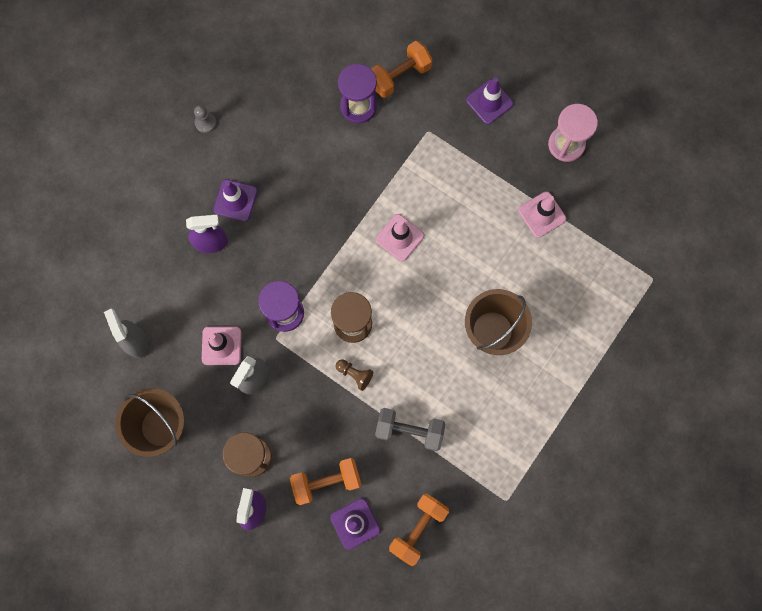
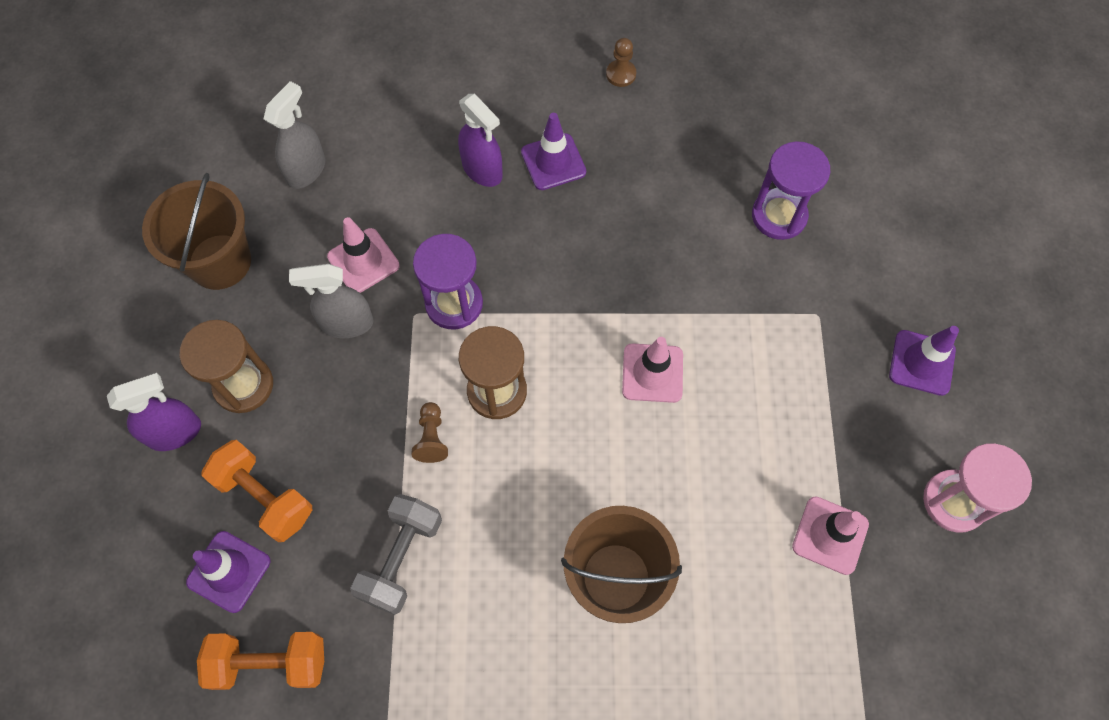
camera: 55 degrees right, 10 degrees down
grey pawn [194,105,216,133] -> brown pawn [606,38,636,87]
orange dumbbell [371,41,433,98] -> none
grey dumbbell [375,408,446,451] -> grey dumbbell turned 45 degrees clockwise [350,494,442,615]

